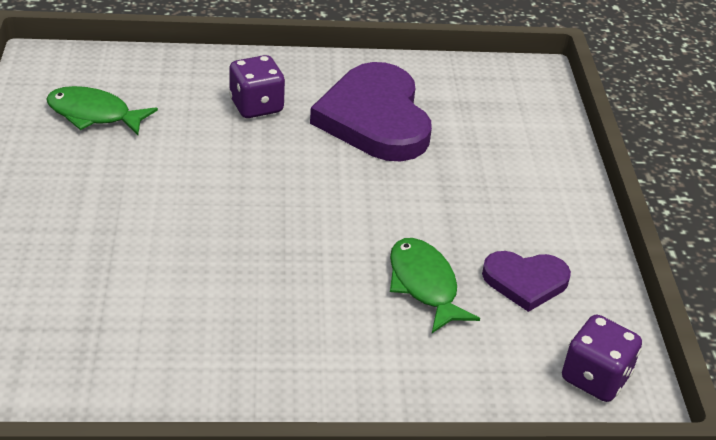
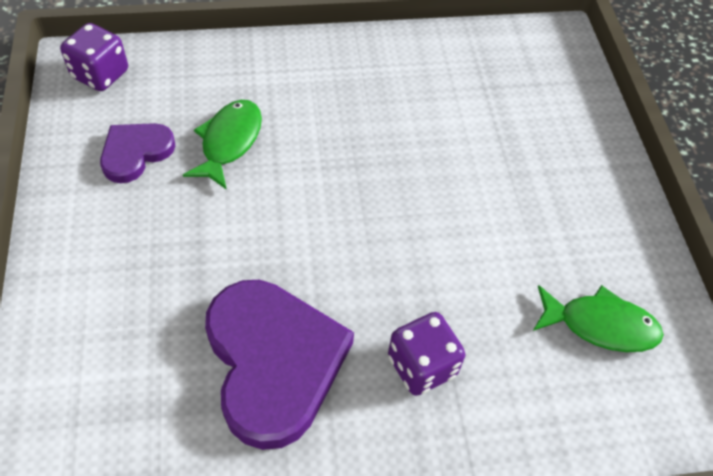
camera: 175 degrees right, 15 degrees up
green fish [390,238,480,333] -> green fish turned 135 degrees counterclockwise [183,100,262,190]
purple heart [482,251,571,312] -> purple heart turned 45 degrees counterclockwise [100,123,175,183]

